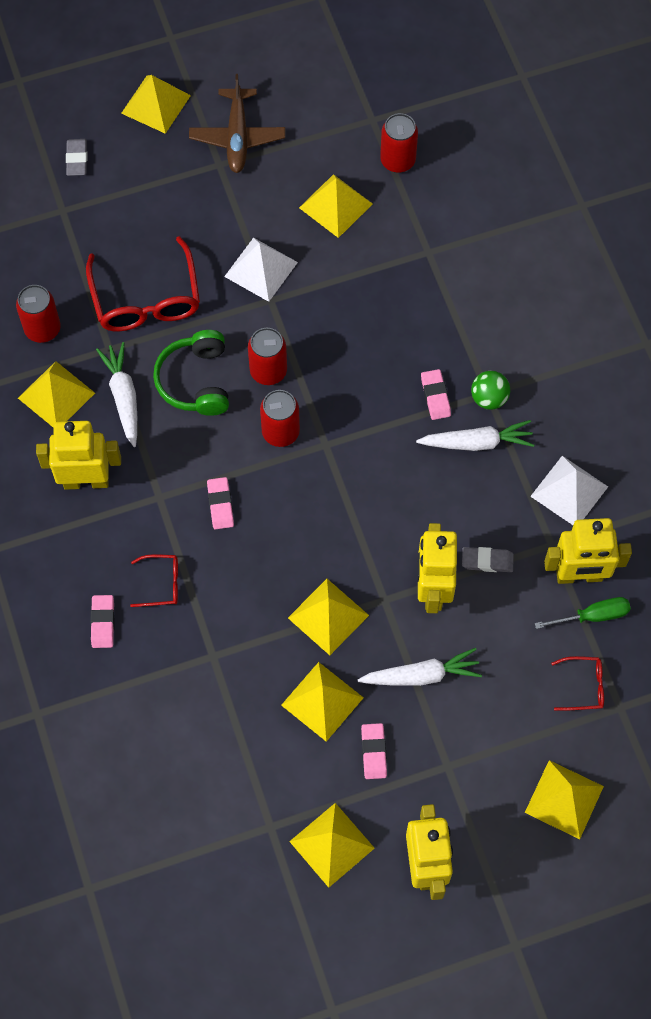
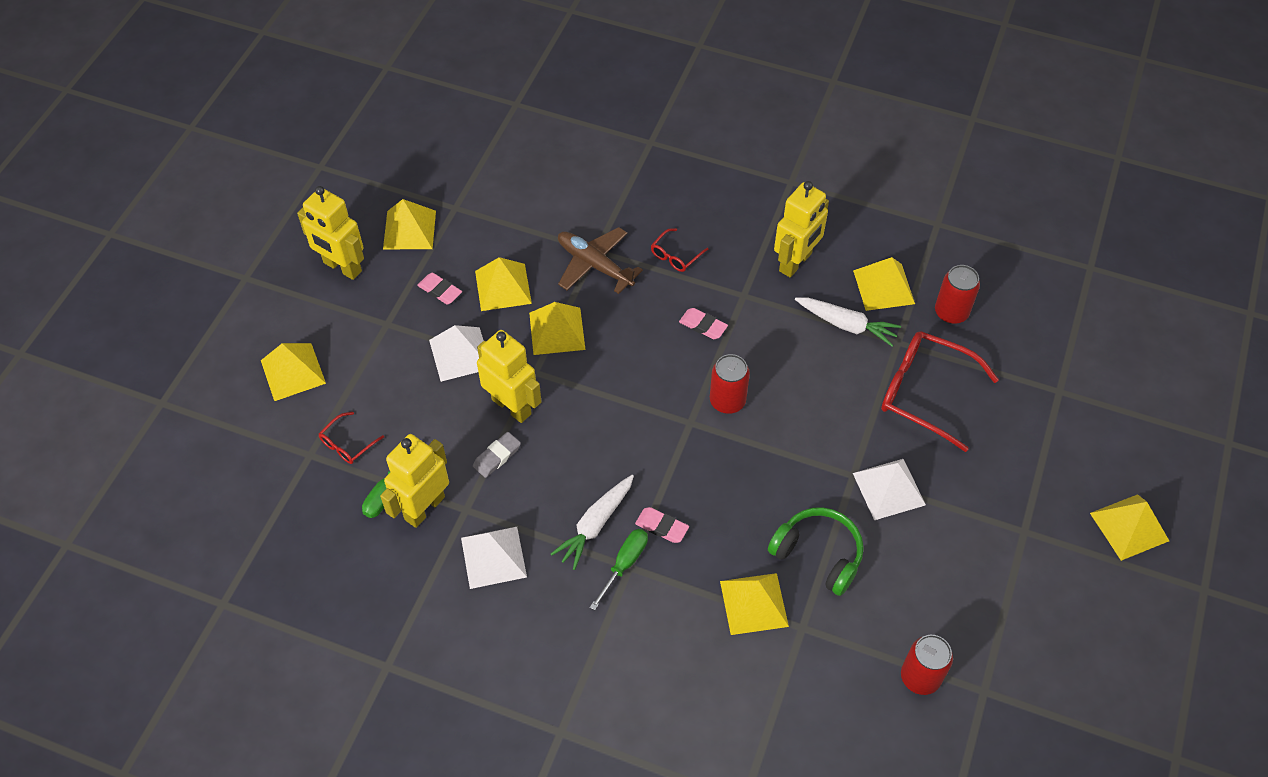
camera: 130 degrees right, 10 degrees down
grey eraser [66,139,87,176] -> none
pink eraser [90,595,115,648] -> none
green headphones [153,330,229,416] -> green headphones moved to [768,507,864,596]
brown plane [189,74,285,173] -> brown plane moved to [558,227,643,294]
red can [248,328,287,385] -> none
yellow pyramid [299,174,372,238] -> yellow pyramid moved to [720,573,789,635]
white carrot [358,648,482,686] -> white pyramid [429,325,484,382]
green ball [471,371,510,410] -> green screwdriver [590,529,648,610]

